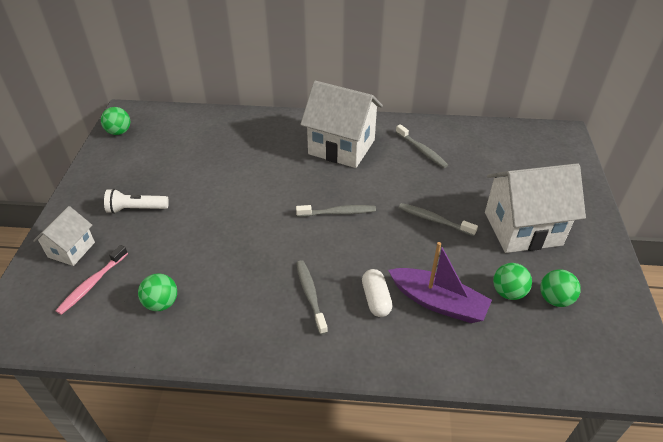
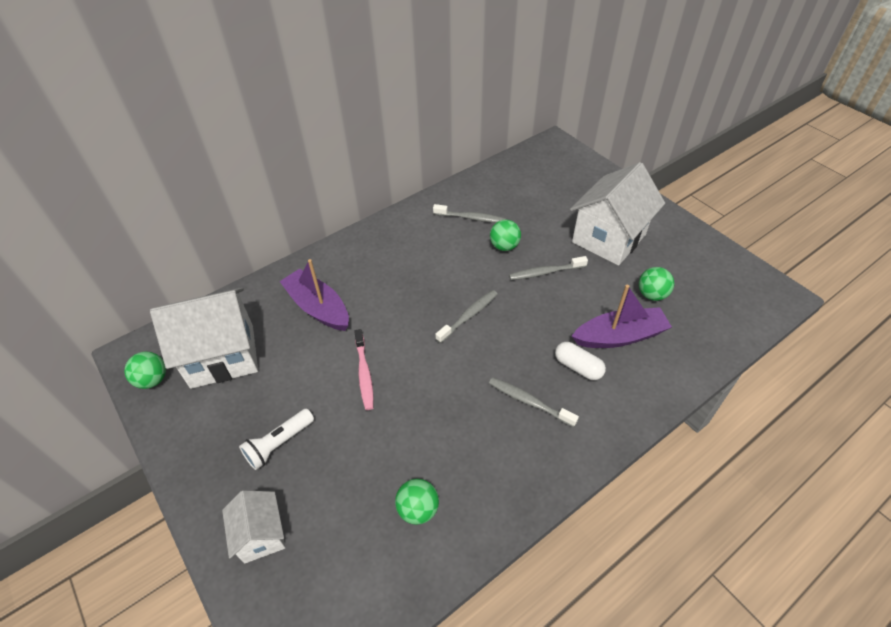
camera: 40 degrees left, 5 degrees up
pink toothbrush [55,245,128,315] -> pink toothbrush moved to [354,329,374,410]
white house [300,81,383,168] -> white house moved to [150,288,258,389]
green ball [540,269,581,307] -> green ball moved to [490,220,521,251]
none -> purple boat [279,259,349,331]

